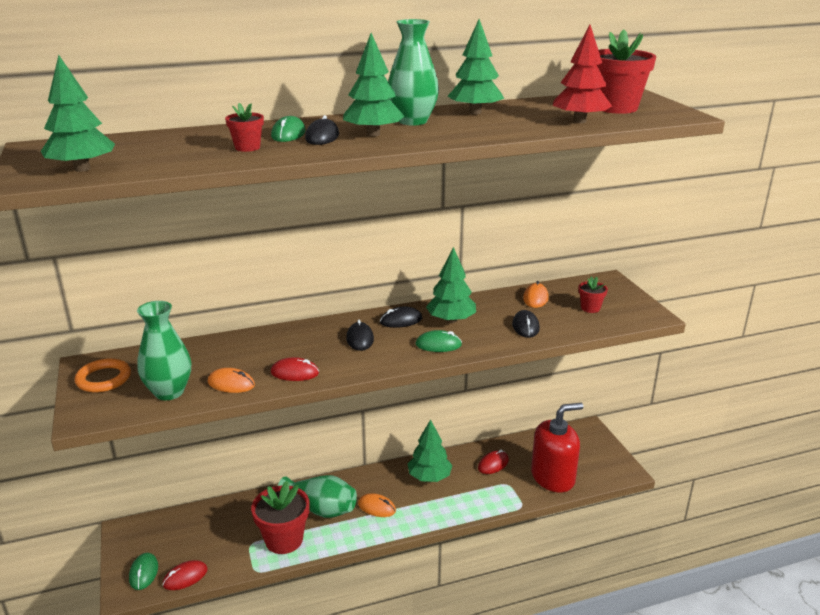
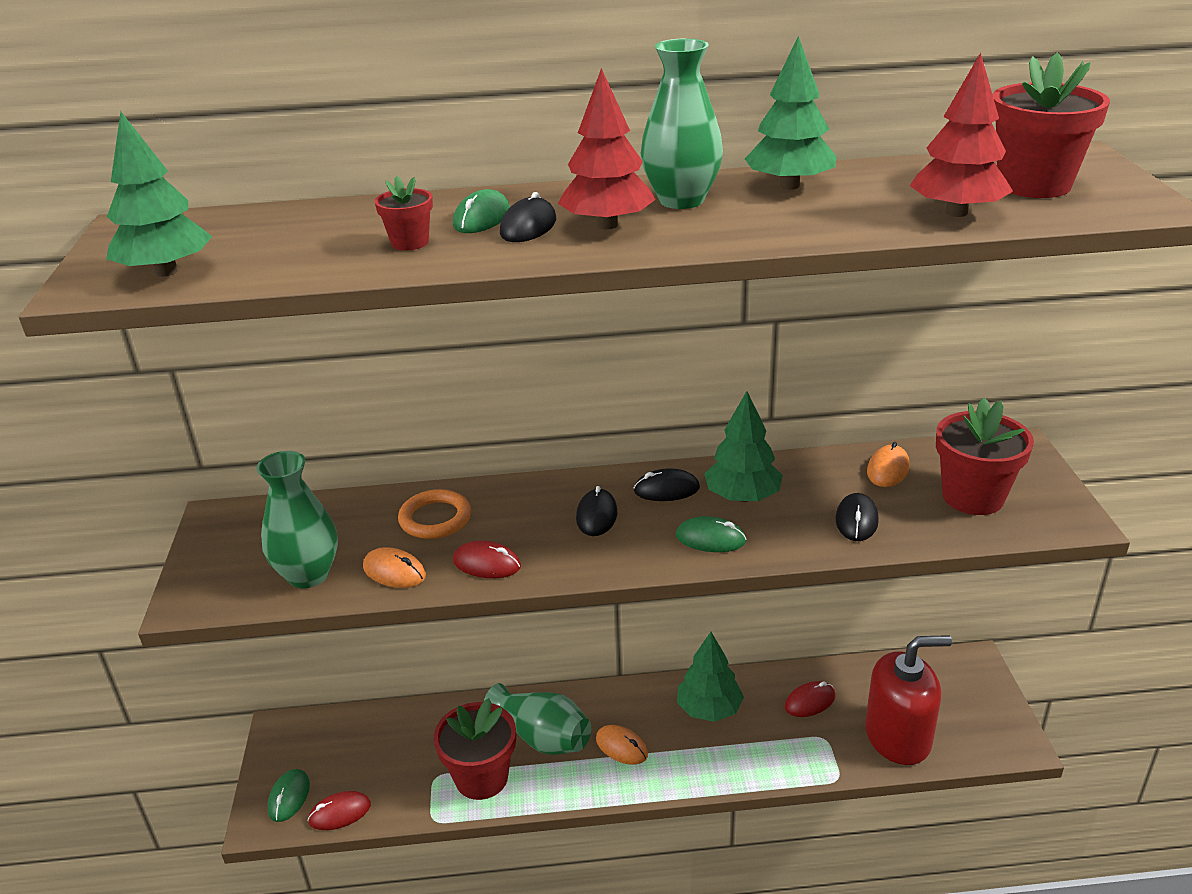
camera: 15 degrees right, 5 degrees up
orange ring [75,358,131,392] -> orange ring moved to [398,489,471,539]
green tree [343,33,404,137] -> red tree [558,68,656,229]
red flower pot [578,276,608,313] -> red flower pot [936,398,1034,515], size x1.97

